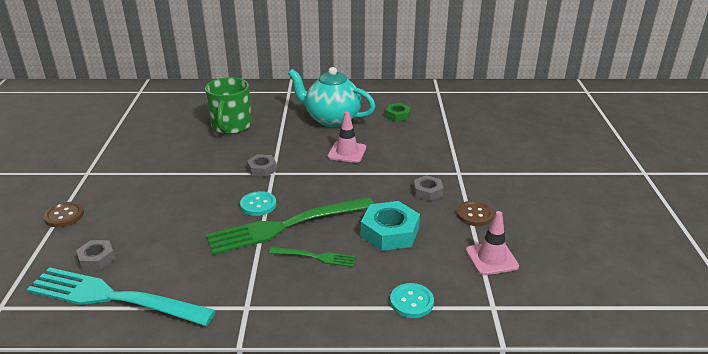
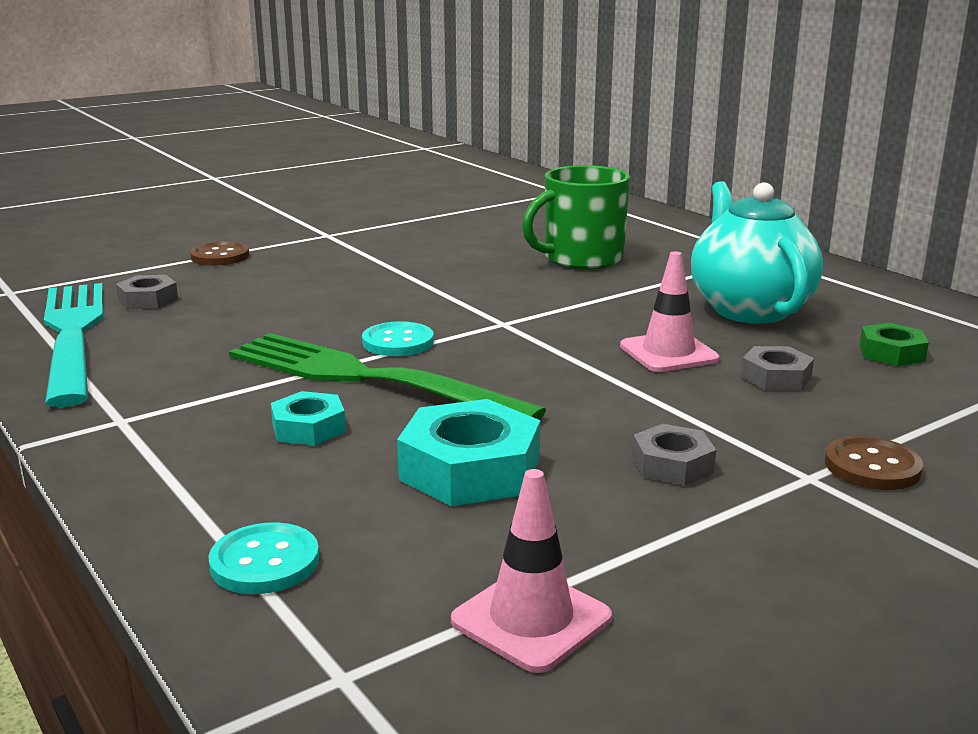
camera: 55 degrees right, 10 degrees down
grey nut [247,154,277,177] -> grey nut moved to [741,346,814,391]
green fork [269,247,356,267] -> turquoise nut [271,391,346,446]
brown button [456,201,494,226] -> brown button moved to [825,436,923,490]

